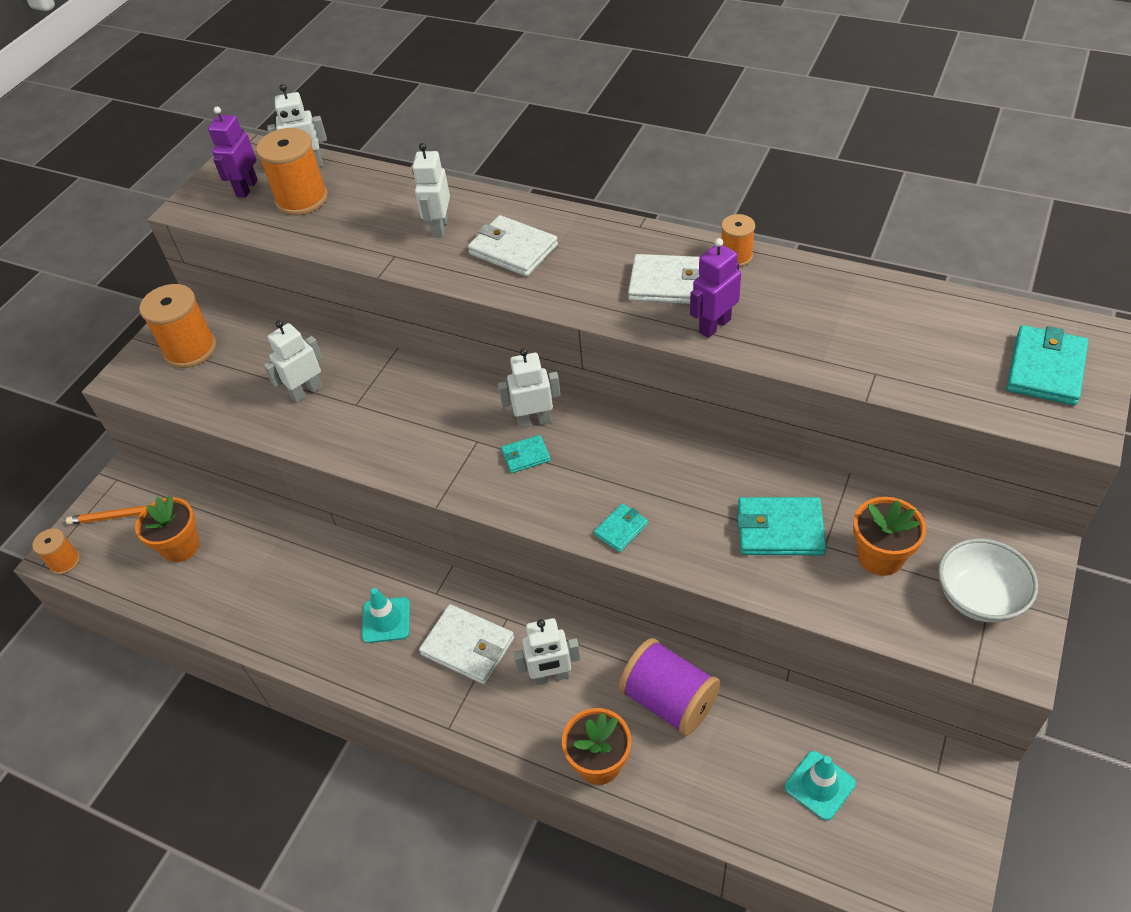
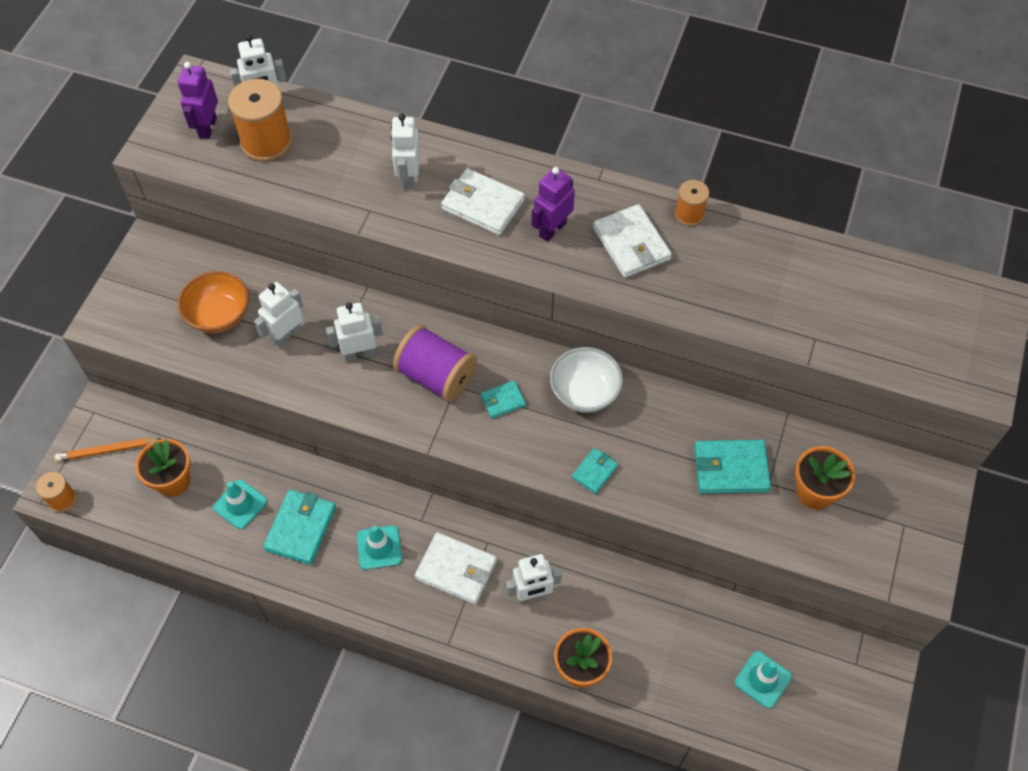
camera: 10 degrees left, 10 degrees up
orange spool [139,284,216,368] -> none
white robot [498,348,561,429] -> white robot moved to [326,302,383,362]
purple spool [619,638,720,736] -> purple spool moved to [393,325,477,402]
white wallet [628,254,700,304] -> white wallet turned 60 degrees clockwise [593,204,672,278]
purple robot [690,238,741,338] -> purple robot moved to [531,167,575,242]
white bowl [938,538,1038,623] -> white bowl moved to [550,347,623,413]
turquoise wallet [1006,325,1088,405] -> turquoise wallet moved to [263,489,336,565]
none -> orange bowl [178,271,249,333]
none -> turquoise traffic cone [213,480,267,529]

